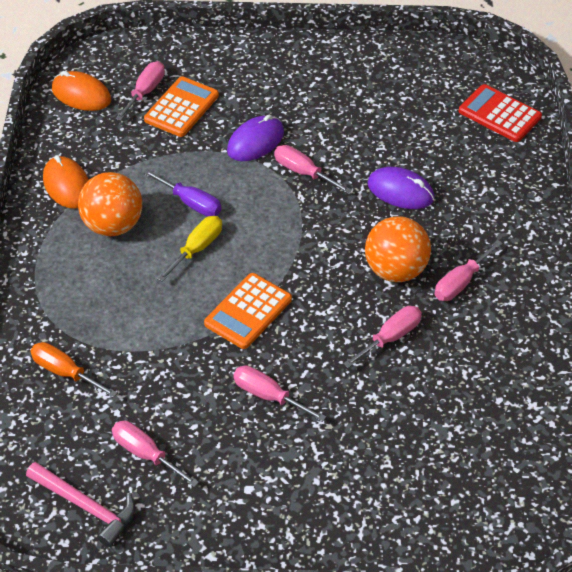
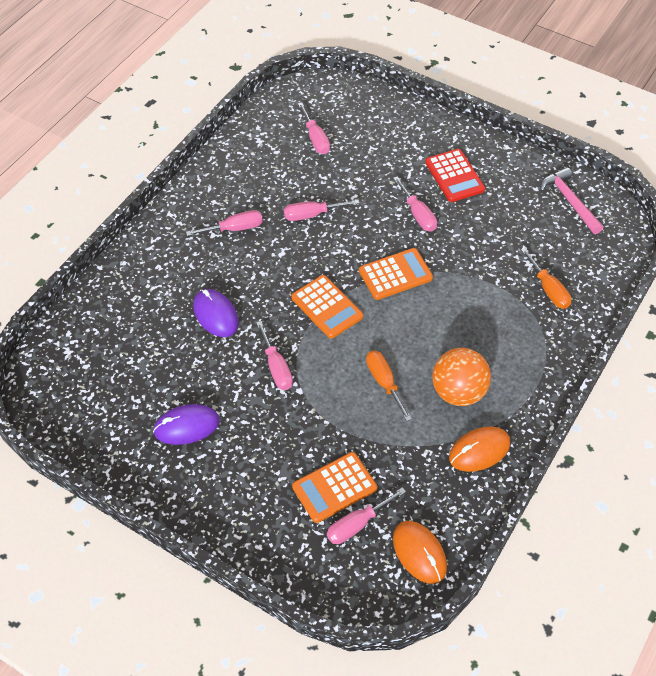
camera: 150 degrees left, 5 degrees up
orange mouse [43,155,89,209] -> orange mouse turned 60 degrees clockwise [449,427,510,472]
pink screwdriver [112,421,199,487] -> pink screwdriver moved to [298,102,330,154]
purple screwdriver [143,170,221,217] -> orange screwdriver [366,351,412,421]
yellow screwdriver [157,216,222,282] -> none
purple mouse [227,115,284,161] -> purple mouse moved to [153,404,220,445]
orange ball [365,216,431,282] -> none
red calculator [459,84,542,142] -> red calculator moved to [425,149,485,202]
none -> orange calculator [291,275,363,339]

